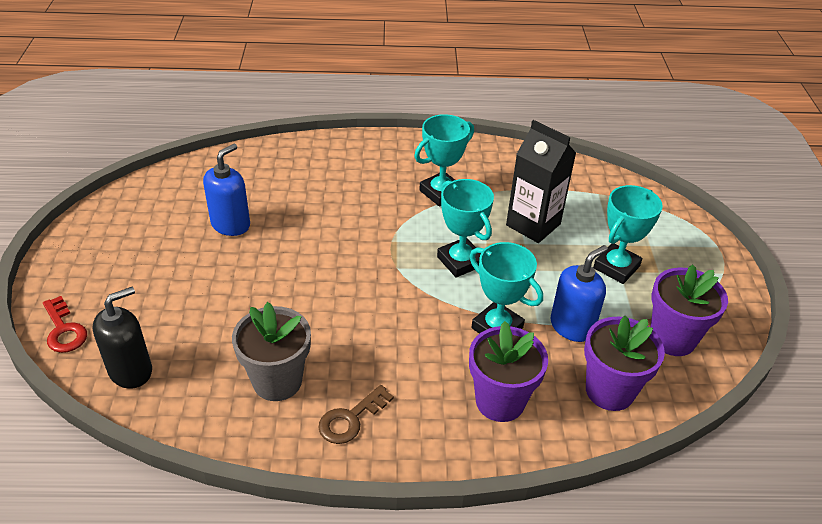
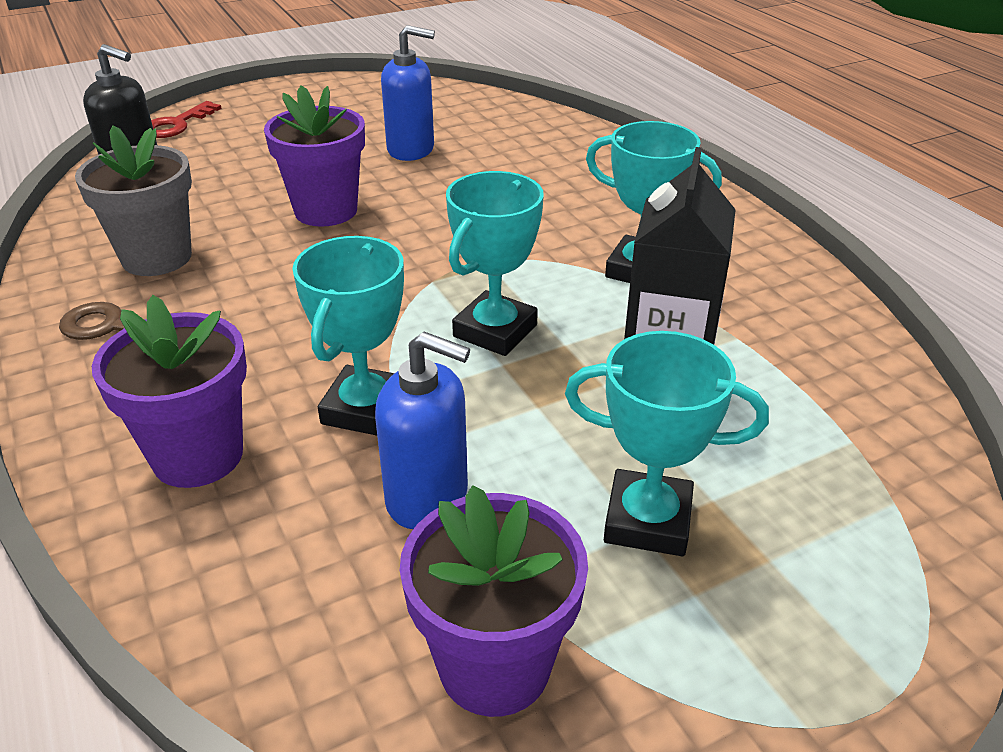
camera: 65 degrees right, 5 degrees down
purple flower pot [584,316,665,411] -> purple flower pot moved to [264,85,365,227]

